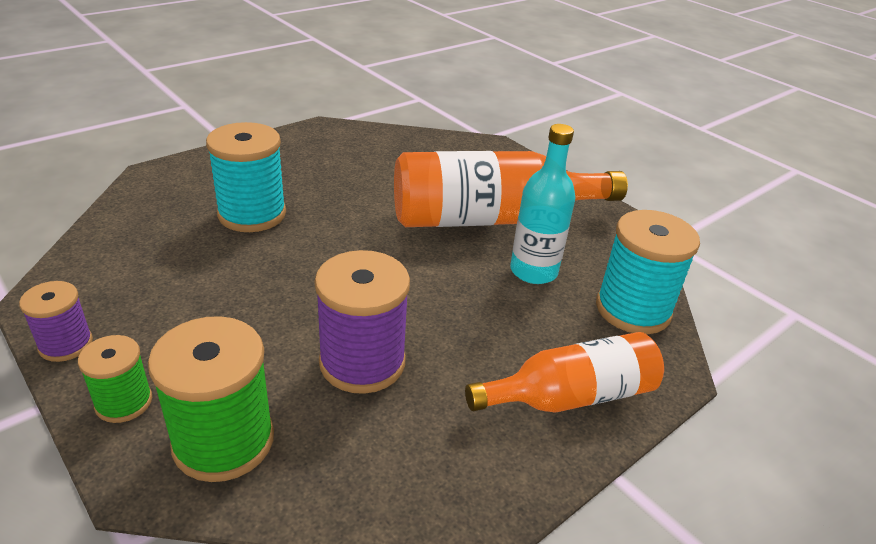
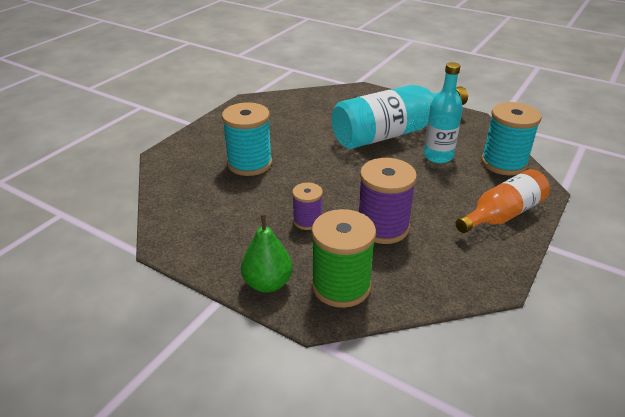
camera: 15 degrees left, 0 degrees up
purple spool [19,281,93,362] -> purple spool moved to [292,183,323,230]
green spool [78,335,152,423] -> green pear [241,214,293,293]
orange bottle [394,151,628,227] -> turquoise bottle [332,85,468,149]

